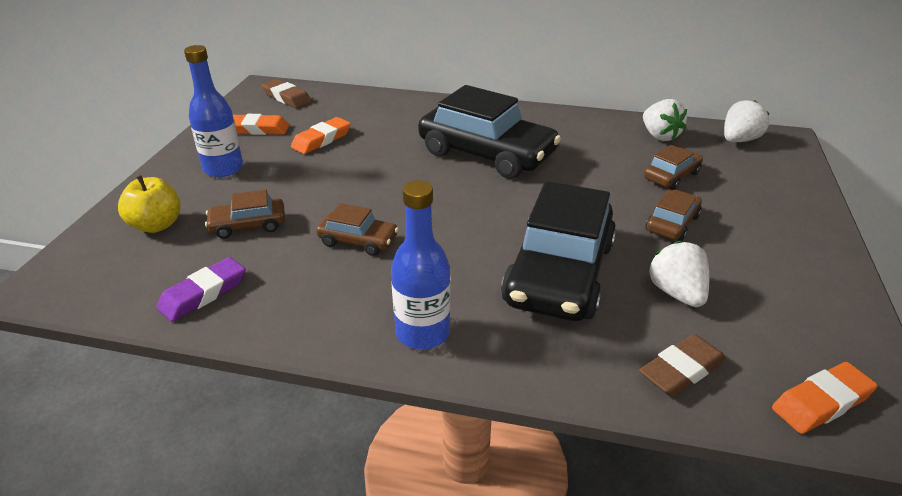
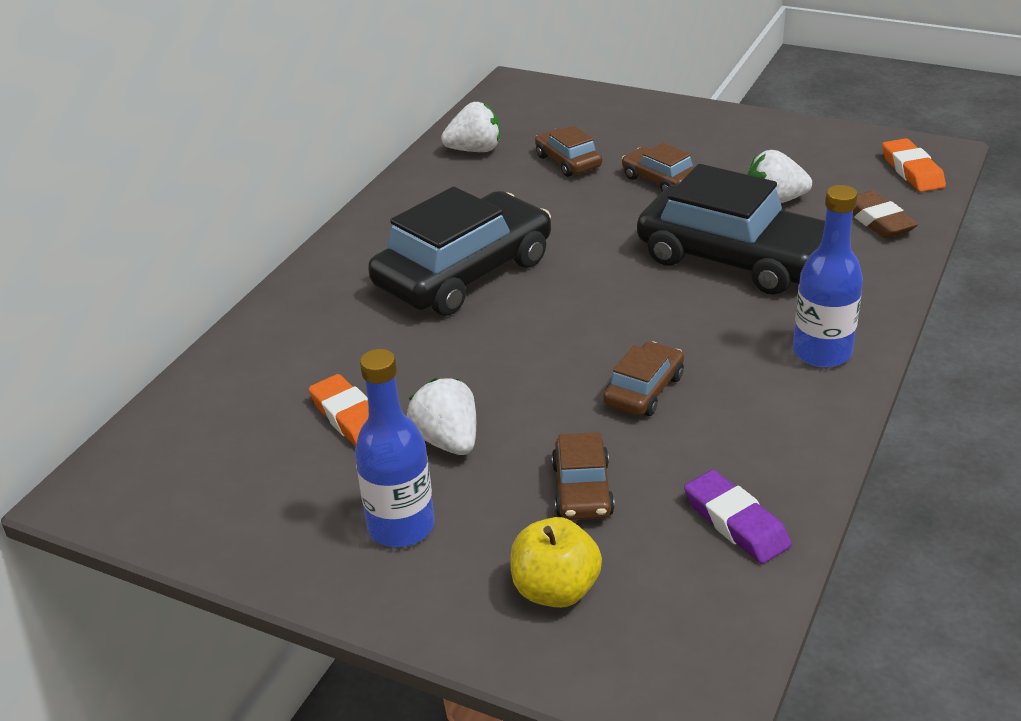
camera: 75 degrees left, 0 degrees up
orange eraser [233,114,289,135] -> none
brown eraser [261,79,312,108] -> none
white strawberry [724,100,770,142] -> white strawberry moved to [407,378,476,455]

